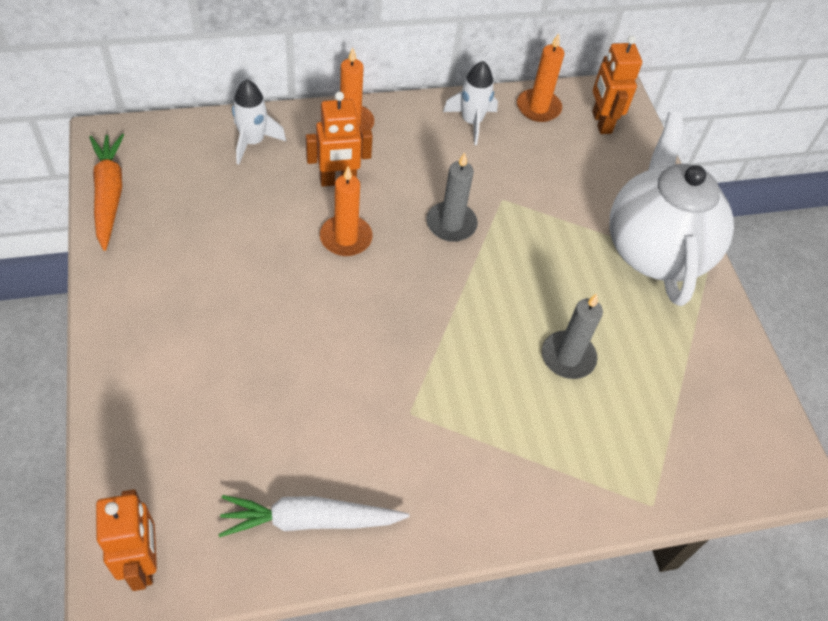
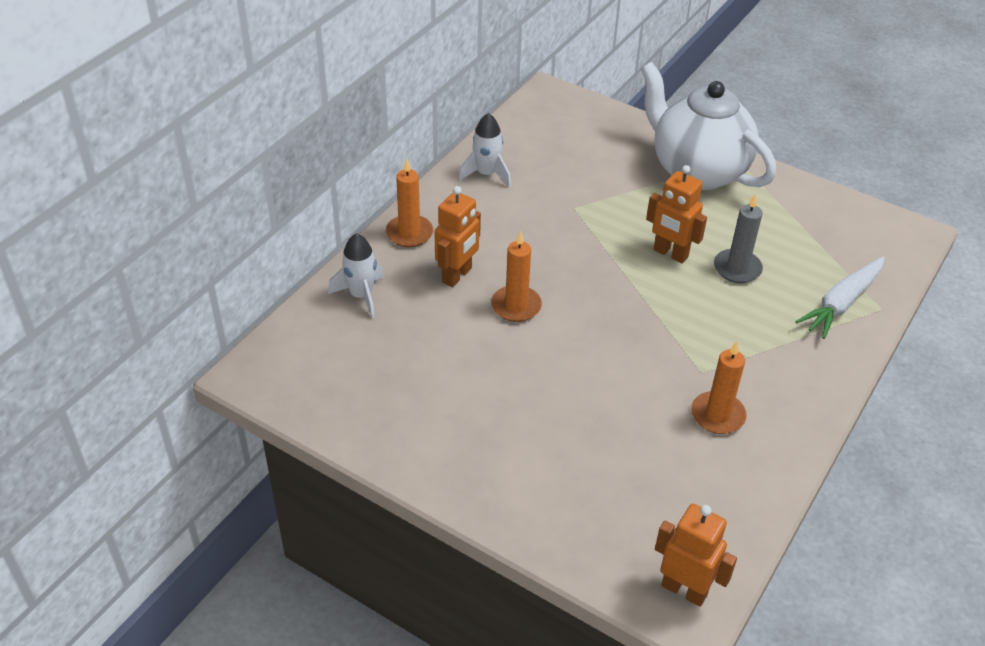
camera: 40 degrees left, 10 degrees down
orange carrot [89,134,124,251] -> none
white carrot [218,495,409,537] -> white carrot moved to [795,257,885,339]
grey candle [427,153,478,242] -> none
orange candle [517,33,564,122] -> orange candle moved to [691,341,747,434]
orange robot [592,36,642,134] -> orange robot moved to [646,165,707,263]

